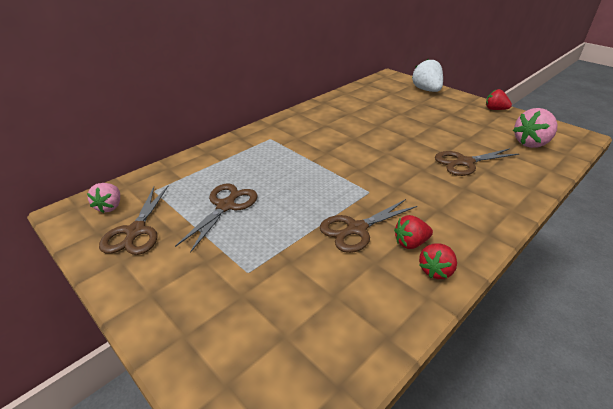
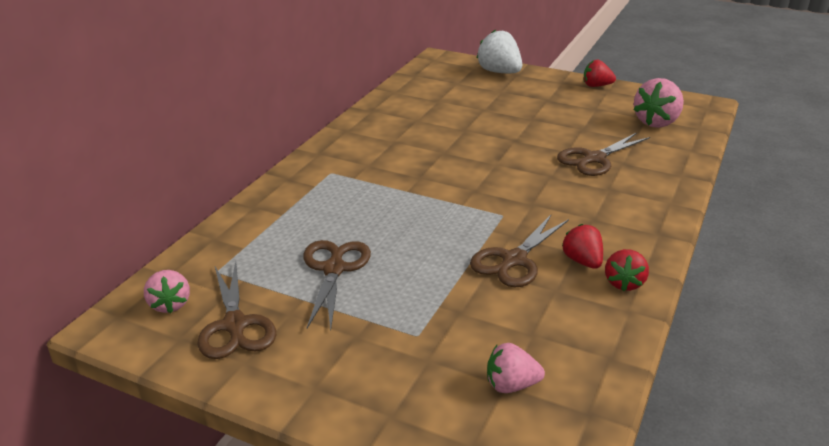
camera: 20 degrees left, 5 degrees down
red strawberry [394,215,433,249] -> red strawberry turned 105 degrees clockwise [562,224,603,269]
none -> pink strawberry [487,343,545,393]

